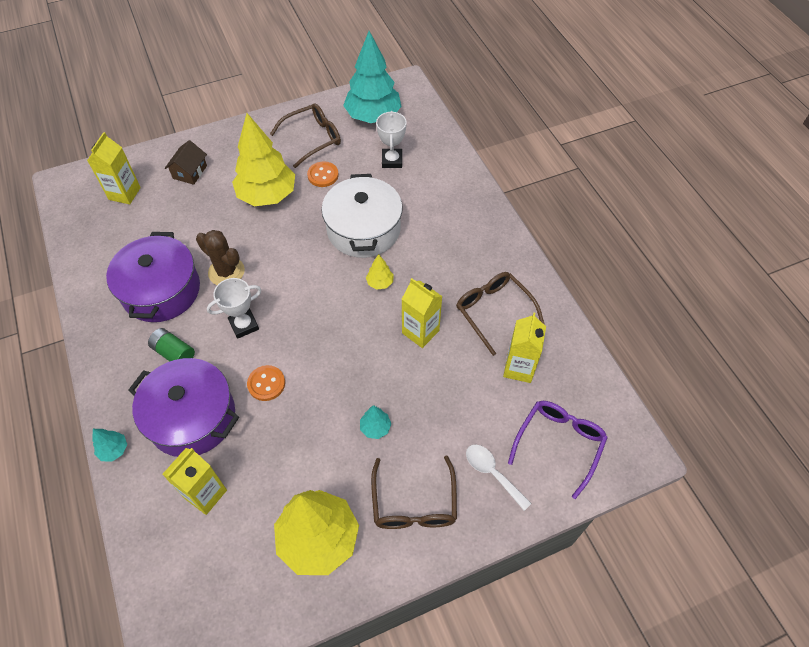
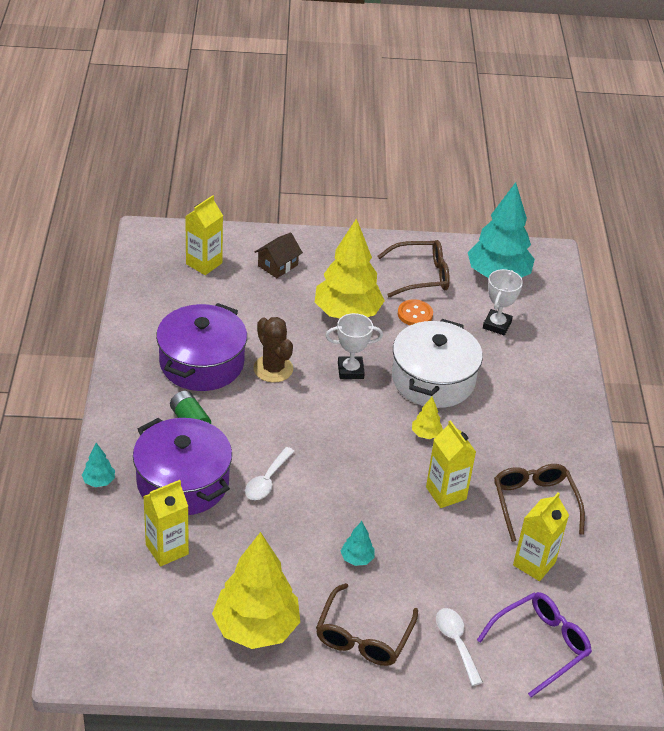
camera: 20 degrees right, 15 degrees down
white trophy [207,278,262,339] -> white trophy moved to [325,313,383,379]
orange button [247,365,285,401] -> white spoon [245,447,295,500]

